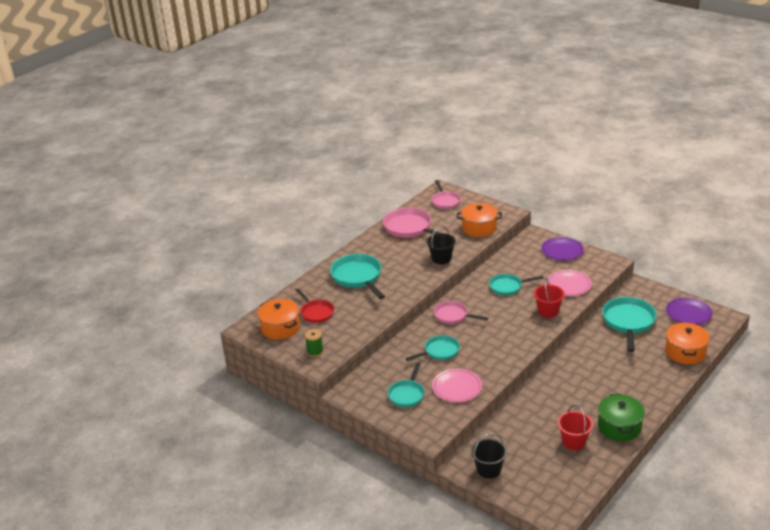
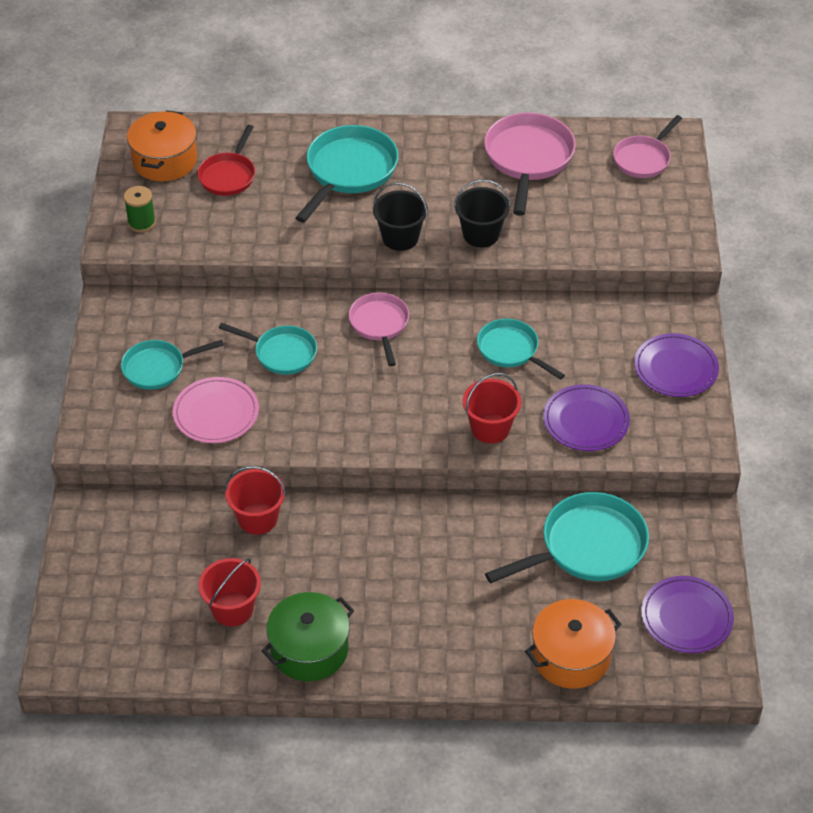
camera: 50 degrees right, 15 degrees up
orange pot [457,203,502,237] -> none
black bucket [471,433,507,479] -> black bucket moved to [373,182,428,251]
pink plate [547,270,592,296] -> purple plate [543,384,630,451]
none -> red bucket [225,466,286,535]

